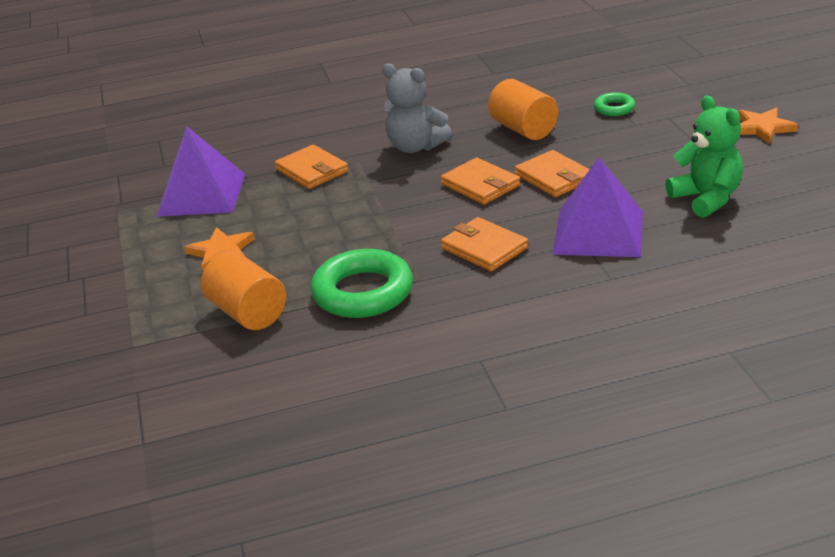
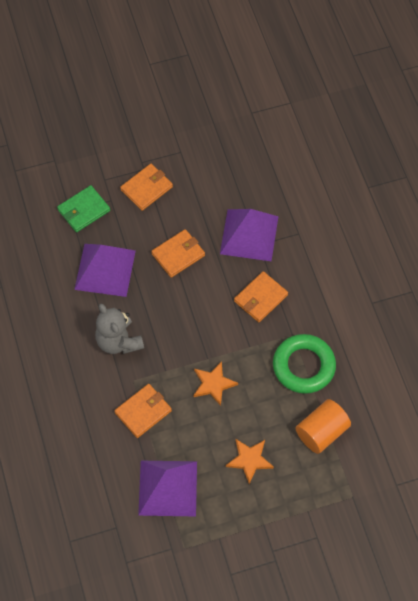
camera: 95 degrees left, 30 degrees up
grey teddy bear [382,63,452,153] -> grey teddy bear turned 120 degrees clockwise [95,304,144,354]
orange wallet [441,158,520,205] -> orange wallet moved to [120,164,173,211]
orange cylinder [488,79,558,140] -> purple pyramid [74,244,136,297]
green ring [594,92,635,116] -> green wallet [57,185,110,232]
green teddy bear [665,96,743,218] -> none
orange star [738,108,798,144] -> orange star moved to [193,361,238,406]

